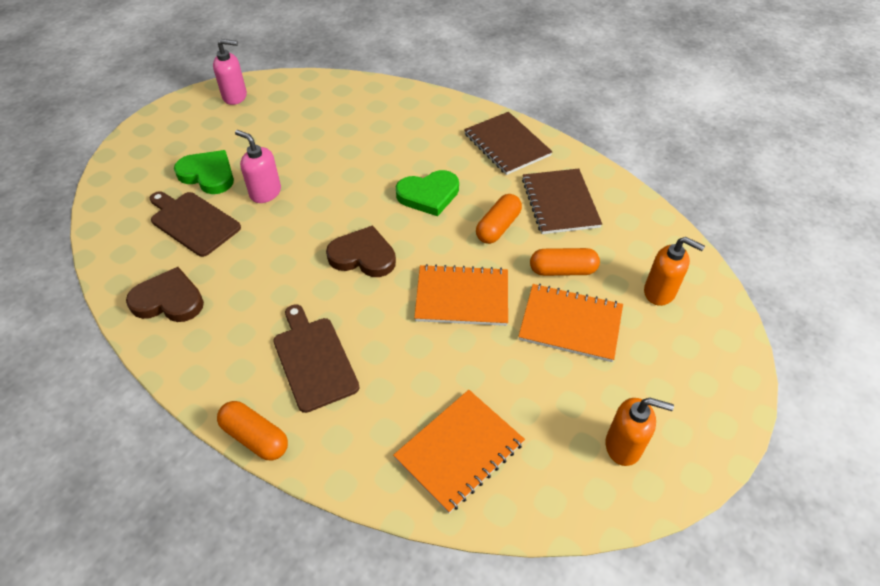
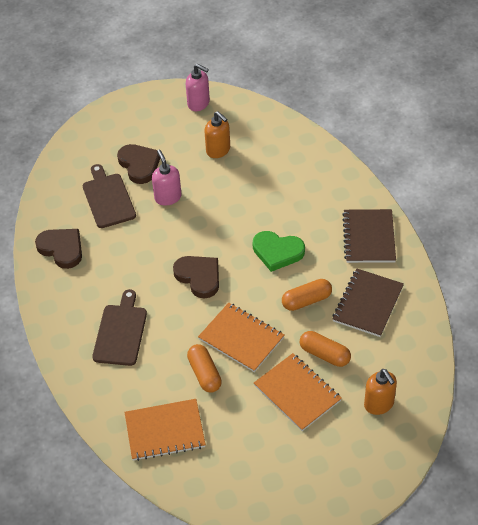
camera: 35 degrees right, 0 degrees up
green heart [174,150,234,194] -> brown heart [117,144,160,184]
orange capsule [217,401,288,461] -> orange capsule moved to [187,344,222,393]
orange soap dispenser [606,398,674,466] -> orange soap dispenser moved to [204,111,230,158]

